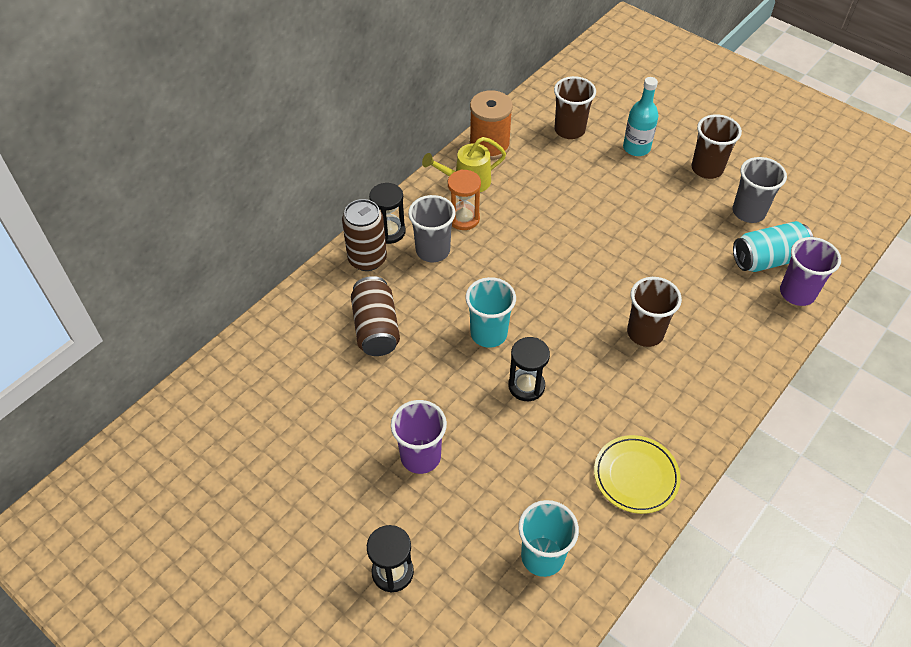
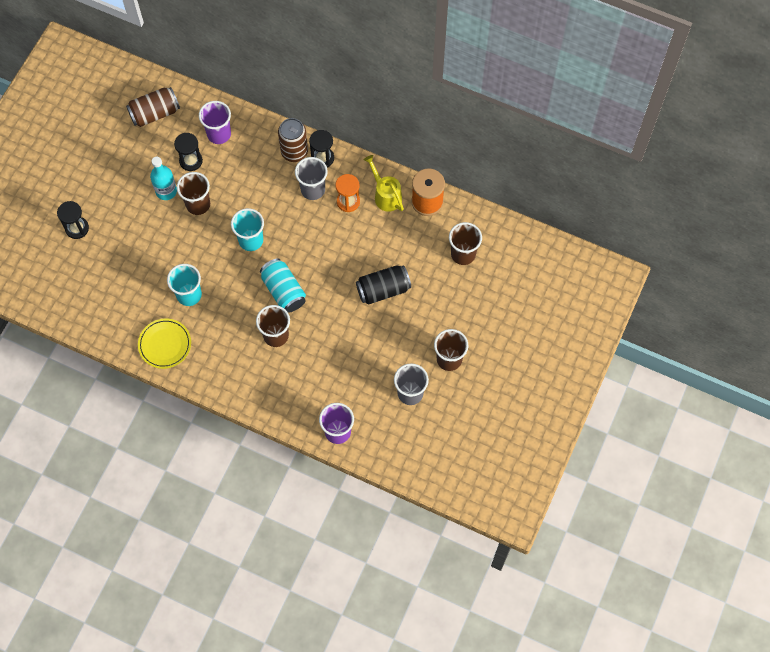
camera: 75 degrees right, 15 degrees up
brown can [351,276,400,356] -> brown can moved to [126,87,180,127]
purple cup [391,400,447,474] -> purple cup moved to [199,101,231,144]
black hourglass [508,337,550,401] -> black hourglass moved to [174,133,203,171]
turquoise cup [518,500,579,577] -> turquoise cup moved to [167,264,202,306]
turquoise bottle [623,77,658,156] -> turquoise bottle moved to [150,157,177,200]
turquoise can [733,221,813,272] -> turquoise can moved to [260,258,306,313]
none -> brown cup [177,172,210,215]
none -> black can [356,265,411,304]

